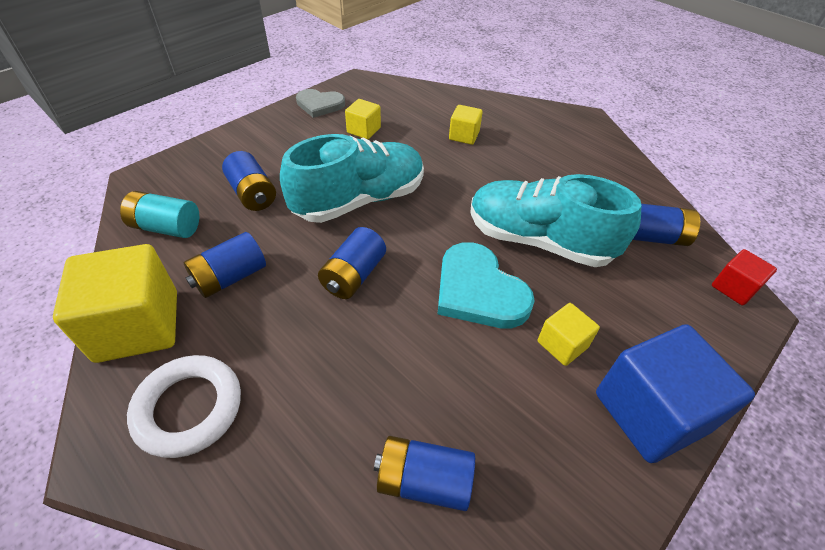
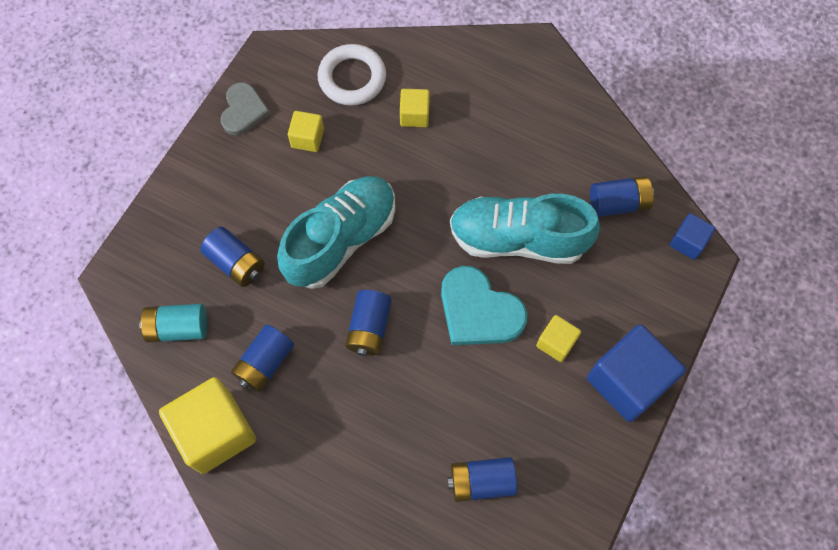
camera: 15 degrees left, 20 degrees up
white ring [127,355,241,458] -> white ring moved to [318,44,386,106]
grey heart [296,89,345,118] -> grey heart turned 75 degrees counterclockwise [221,82,270,135]
red cube [712,249,777,305] -> blue cube [670,213,716,260]

